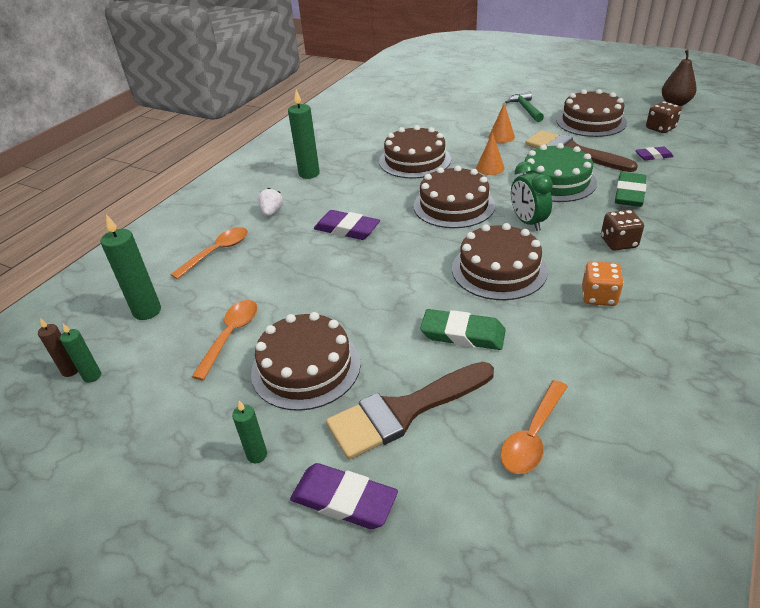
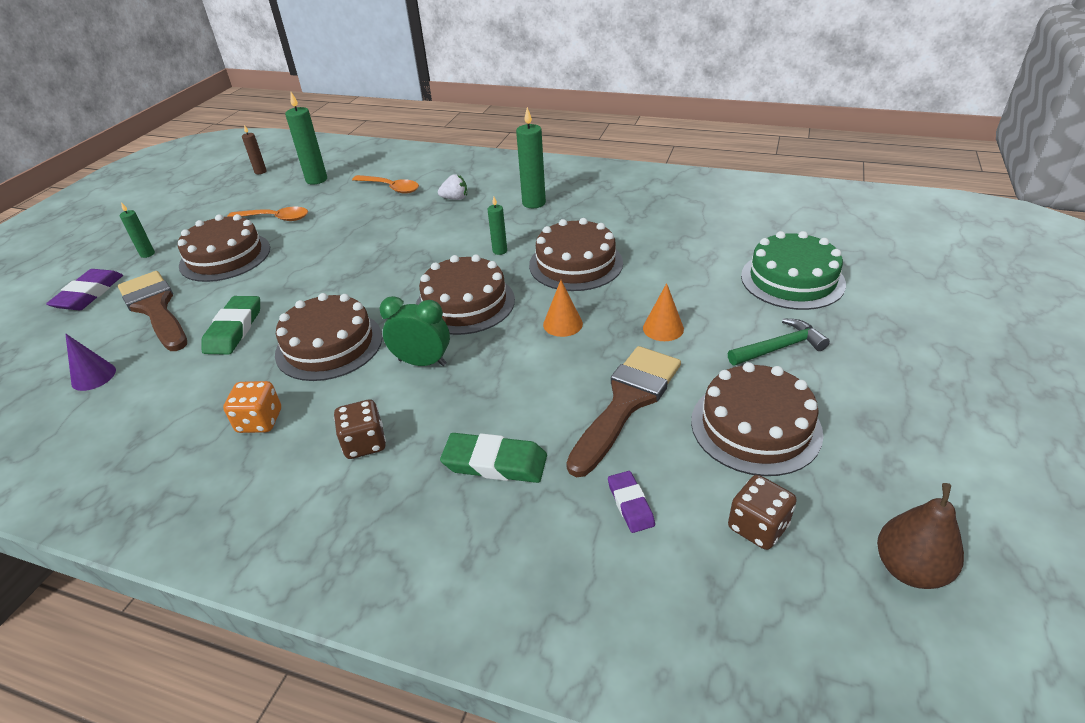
camera: 80 degrees right, 0 degrees up
green candle [60,324,101,383] -> green candle moved to [488,197,507,255]
purple eraser [314,210,380,240] -> none
orange spoon [500,380,568,474] -> purple cone [65,333,116,391]
green clock [511,161,553,231] -> green clock turned 45 degrees clockwise [379,296,450,366]
green cake [516,143,597,202] -> green cake moved to [741,231,846,310]

